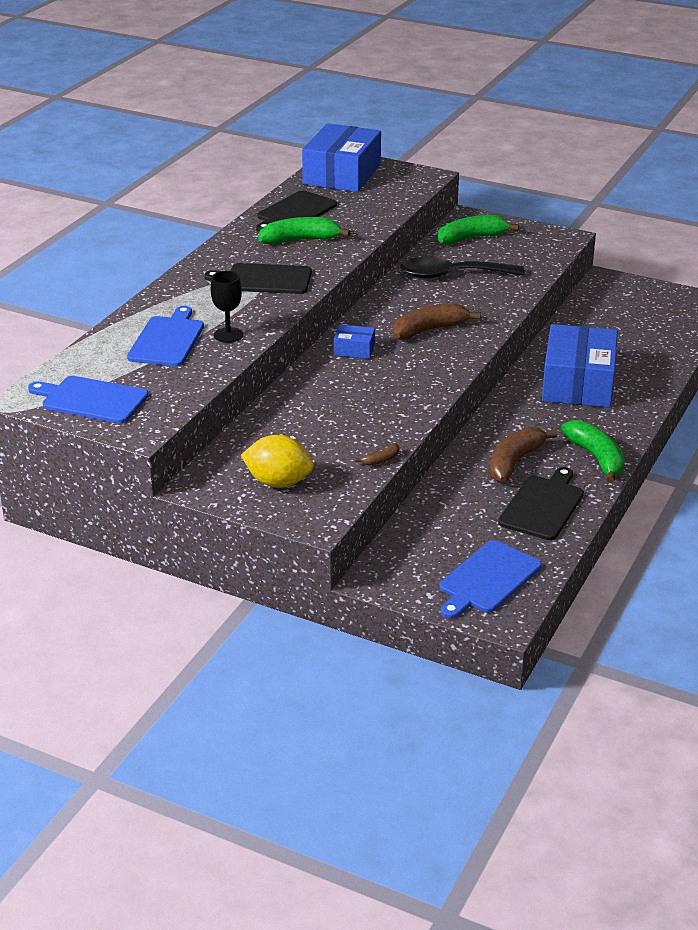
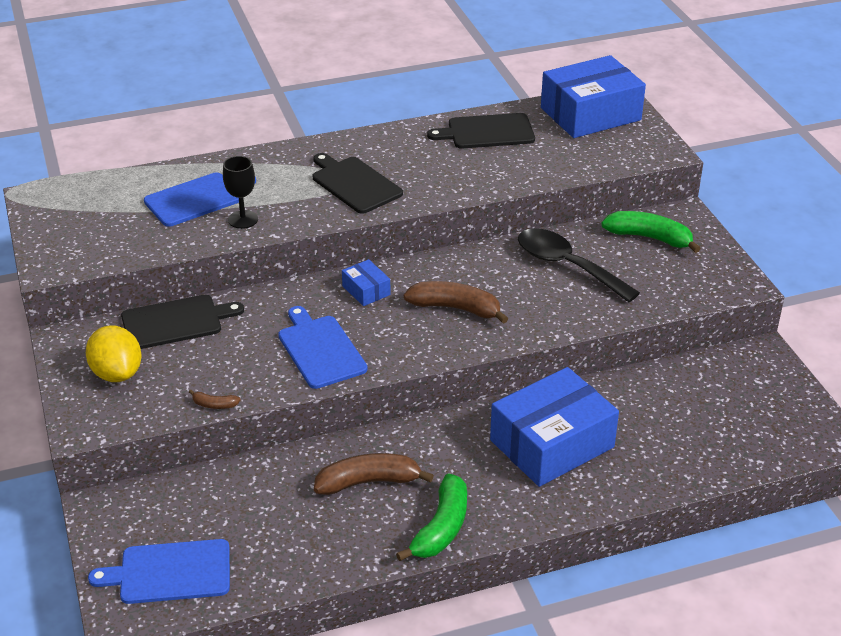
camera: 45 degrees right, 5 degrees up
blue cutting board [28,376,148,423] -> blue cutting board moved to [278,306,368,389]
green banana [258,217,351,245] -> none
black cutting board [498,467,584,540] -> black cutting board moved to [121,295,244,349]

